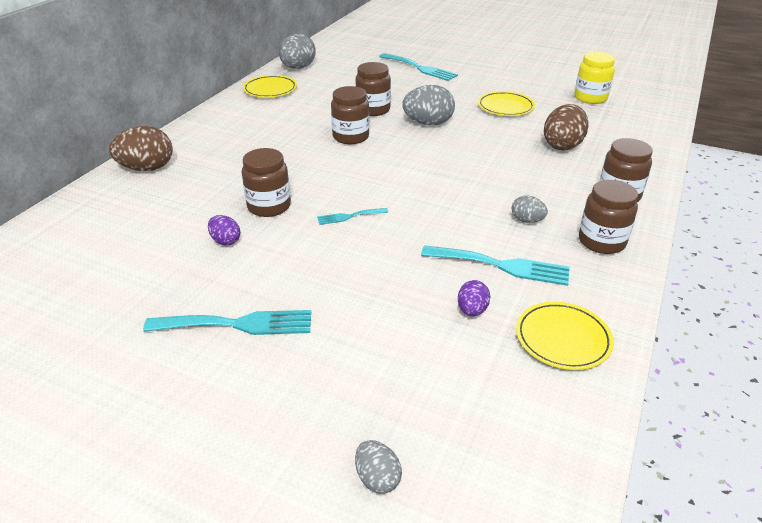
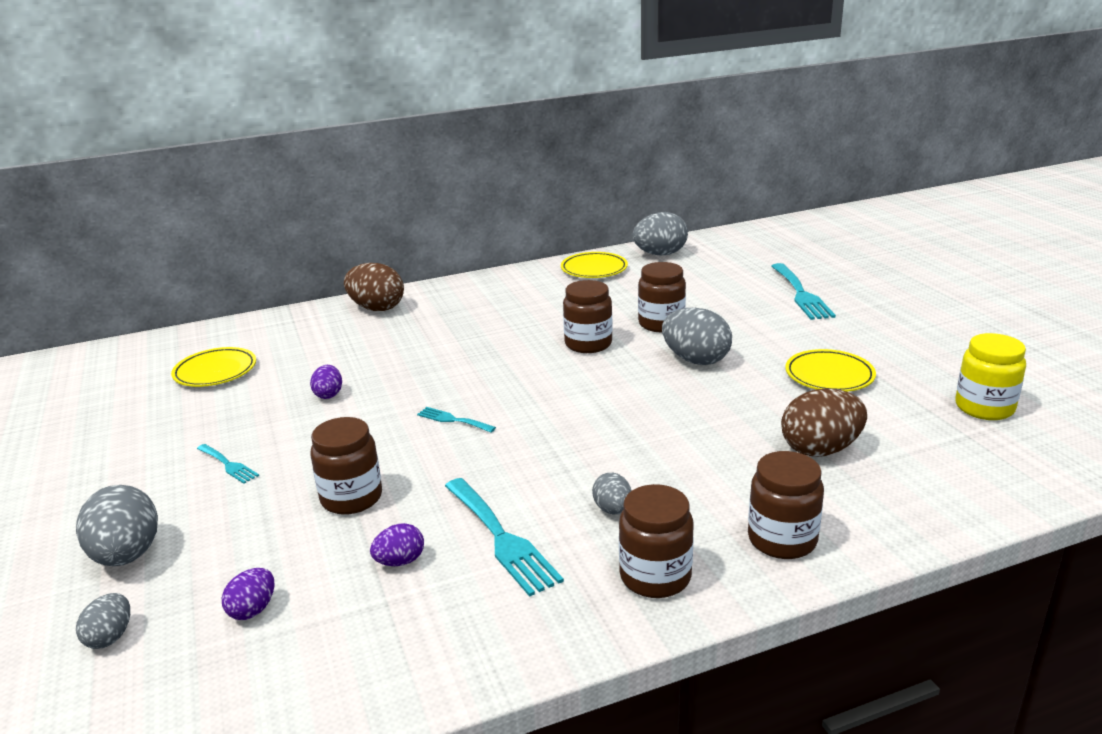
camera: 45 degrees right, 10 degrees down
turquoise fork [143,310,311,335] -> turquoise fork [197,444,259,484], size x0.54
brown jar [242,148,291,217] -> brown jar moved to [310,417,382,515]
yellow plate [516,302,614,370] -> yellow plate moved to [171,347,256,387]
none -> grey egg [76,485,158,566]
none -> purple egg [222,568,275,620]

